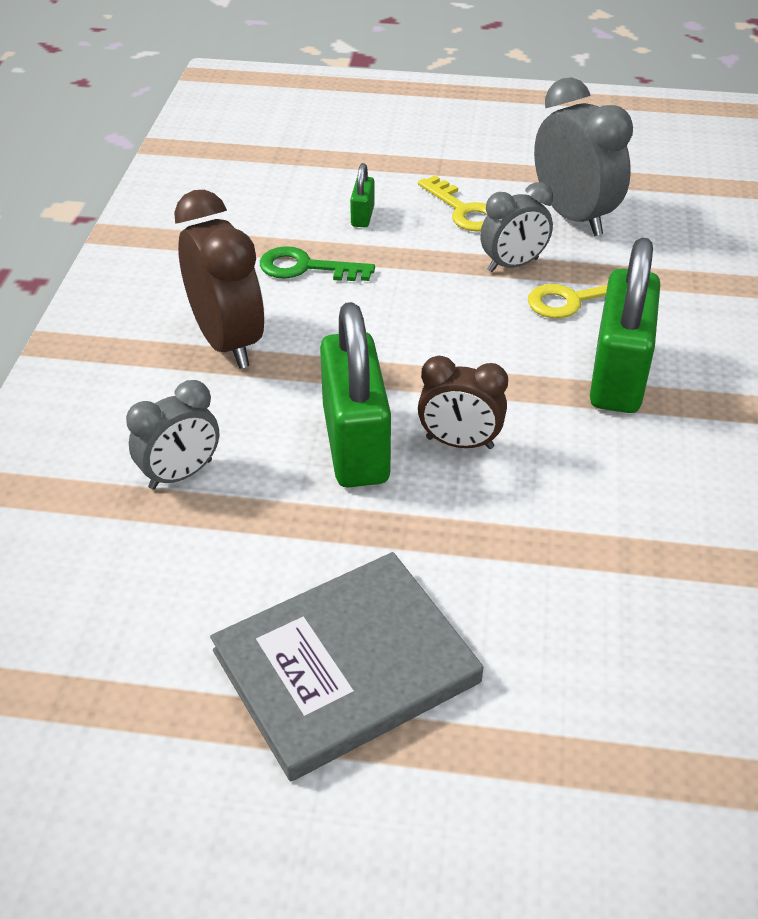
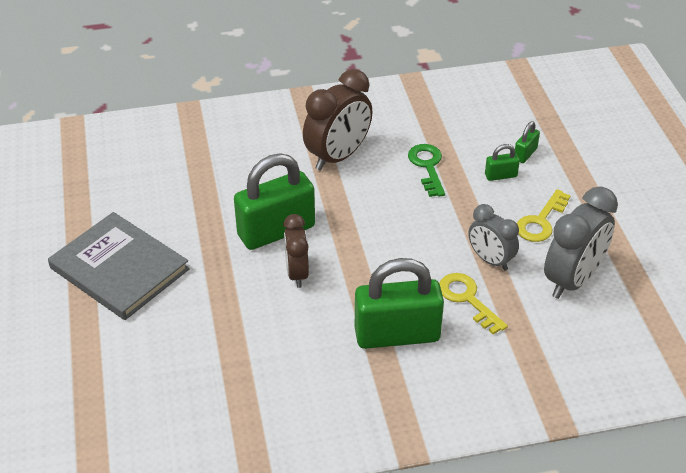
camera: 70 degrees right, 0 degrees up
grey clock [126,380,219,490] -> none
none -> green padlock [515,121,540,163]

